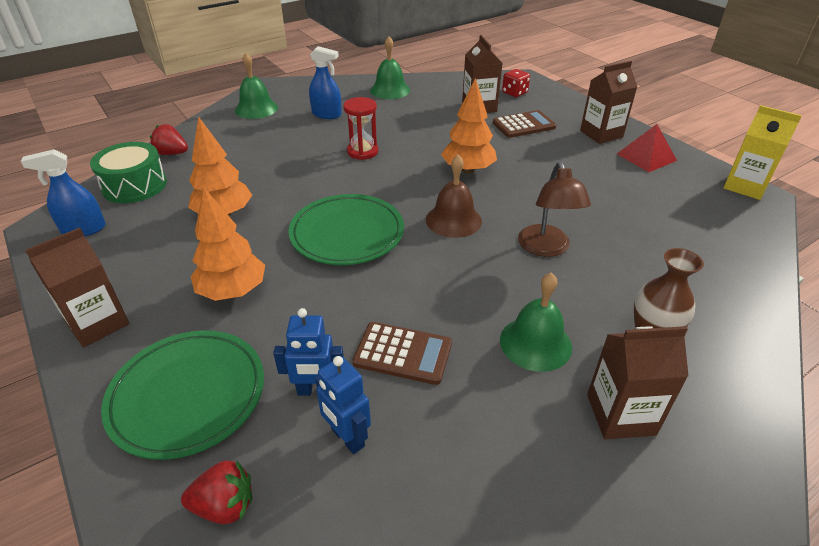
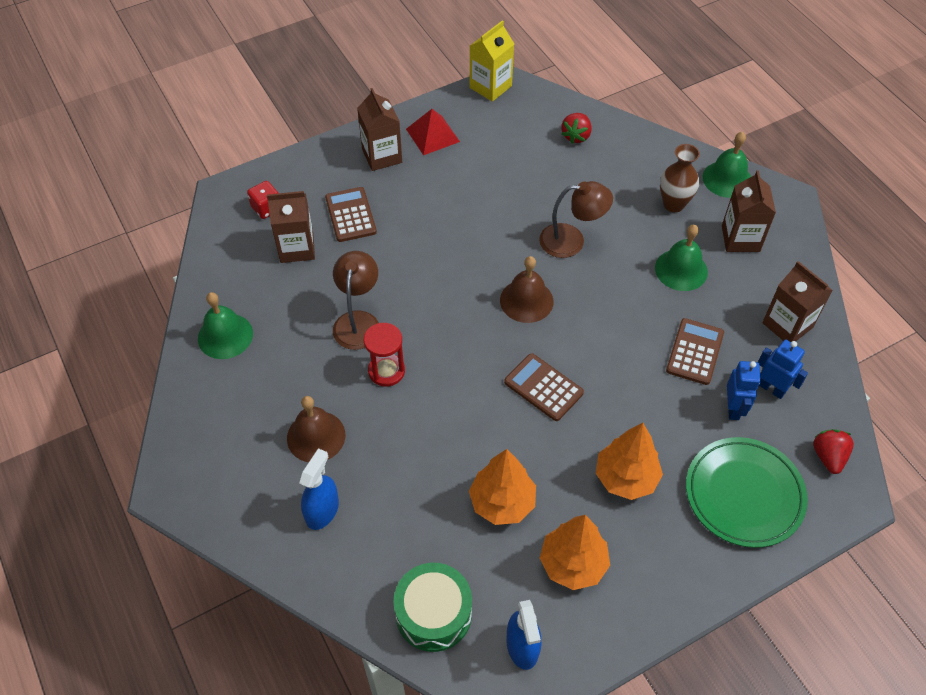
camera: 85 degrees left, 15 degrees up
brown carton [25,227,129,348] -> brown carton moved to [762,261,833,342]
red strawberry [150,124,188,155] -> red strawberry moved to [561,113,592,144]
green bell [235,53,278,119] -> green bell moved to [703,132,751,198]
green plate [288,194,404,265] -> brown calculator [504,353,584,421]
blue spray bottle [309,46,342,119] -> blue spray bottle moved to [299,448,339,530]
blue robot [315,356,371,454] -> blue robot turned 105 degrees counterclockwise [758,340,808,399]
orange tree [441,77,497,174] -> orange tree moved to [540,515,610,590]
none -> brown bell [287,396,345,462]
none -> brown lamp [333,251,379,350]

